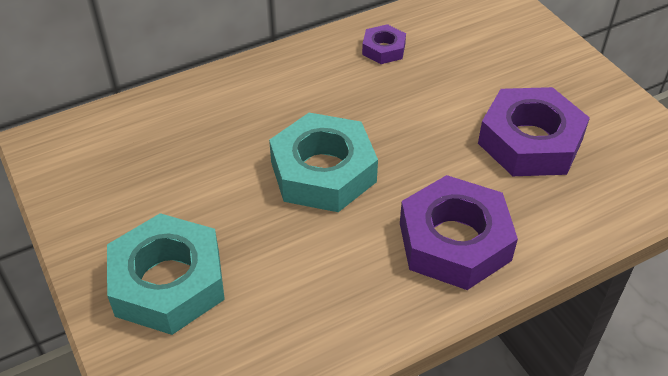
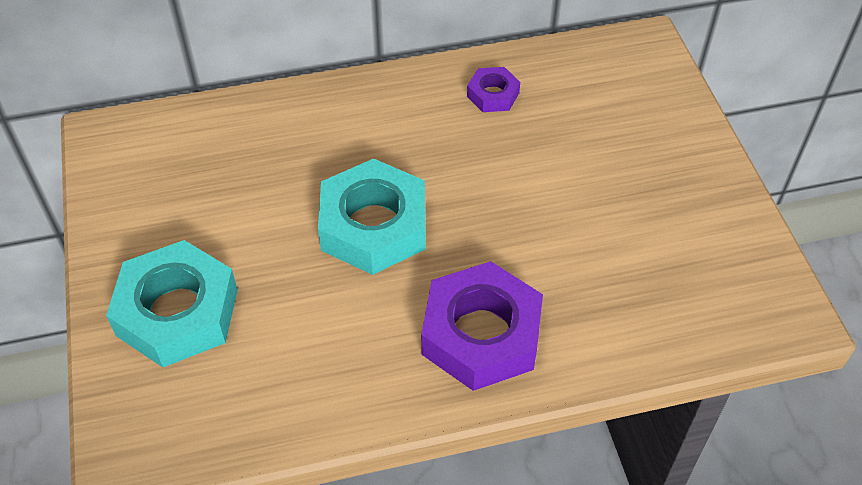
camera: 15 degrees right, 5 degrees up
purple nut [478,87,590,176] -> none

